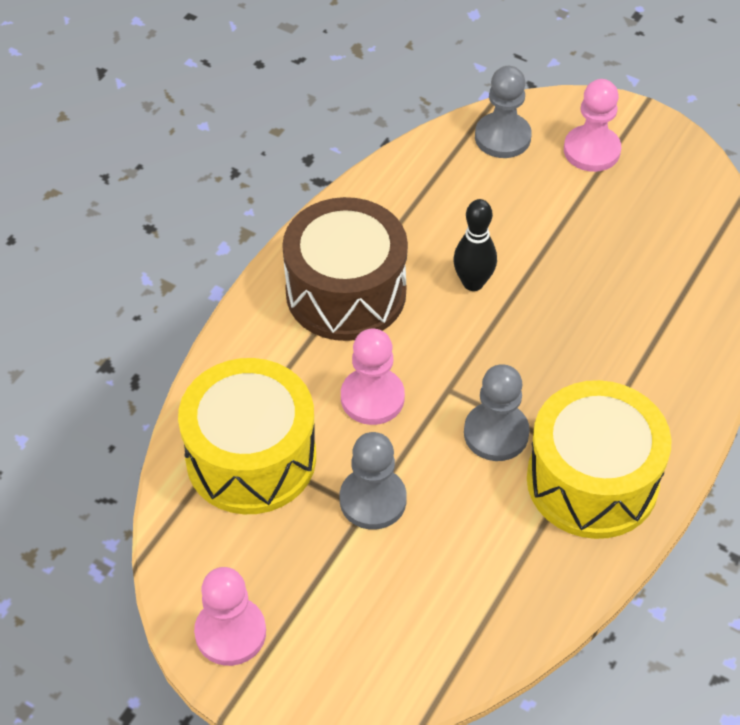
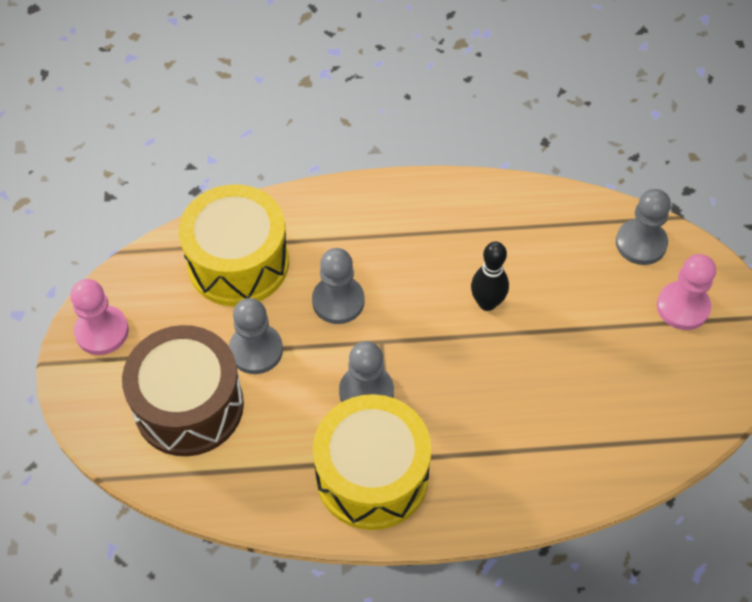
camera: 55 degrees right, 5 degrees up
brown drum [282,197,408,341] -> brown drum moved to [122,325,244,456]
pink pawn [341,329,405,425] -> grey pawn [312,248,365,324]

